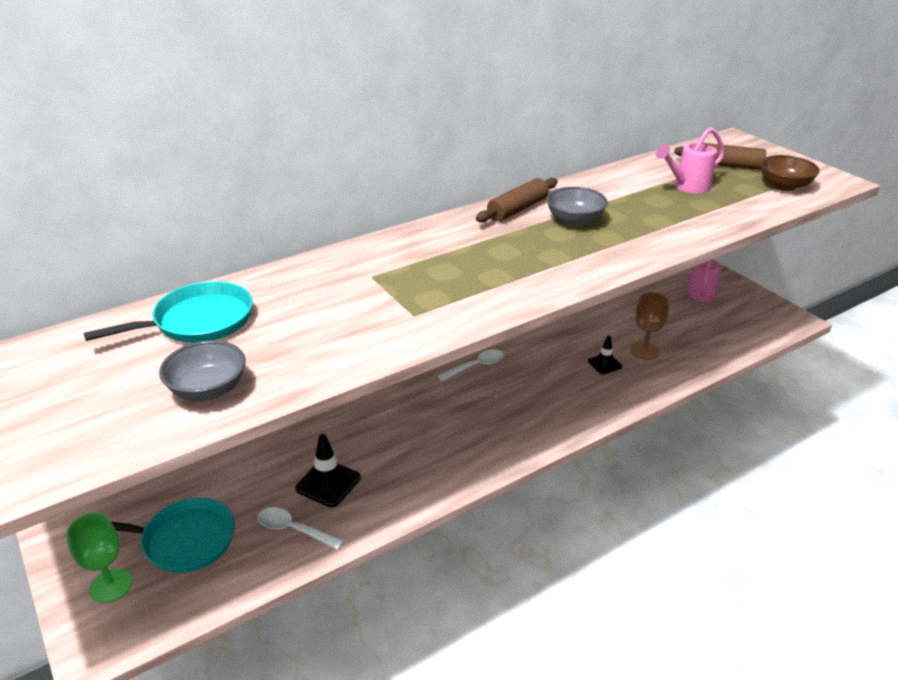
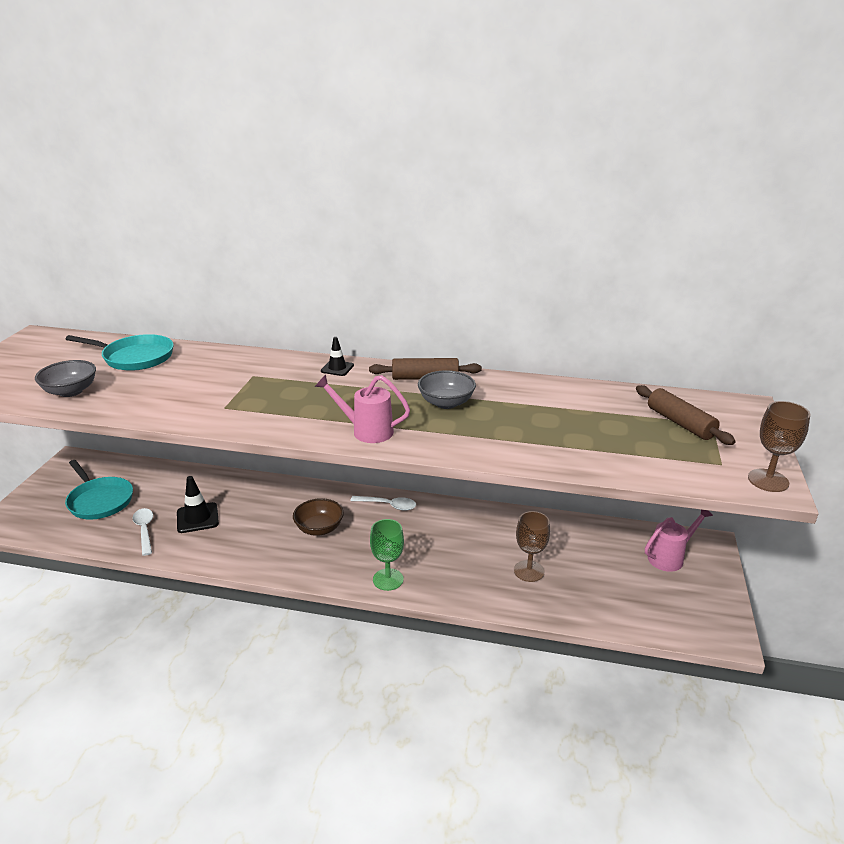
camera: 45 degrees right, 5 degrees down
green goblet [66,513,132,603] -> green goblet moved to [370,519,404,591]
black traffic cone [588,336,622,374] -> black traffic cone moved to [321,337,354,376]
pink watering can [656,127,725,194] -> pink watering can moved to [315,374,410,443]
brown bowl [760,155,820,191] -> brown bowl moved to [293,498,344,536]
none -> brown goblet [748,401,810,492]

